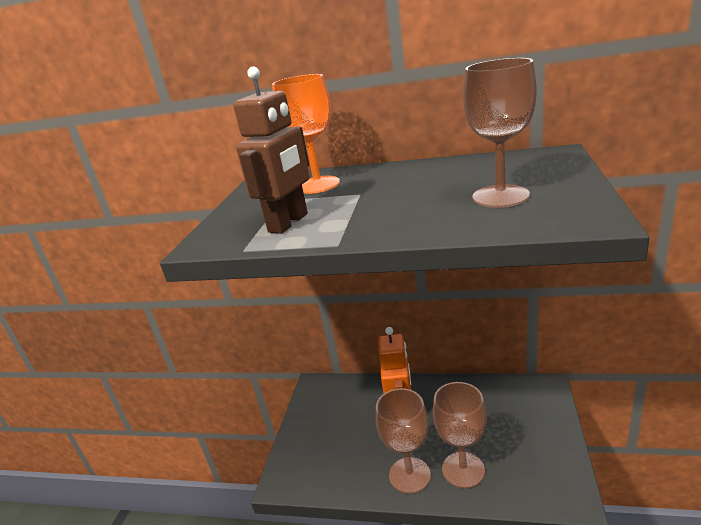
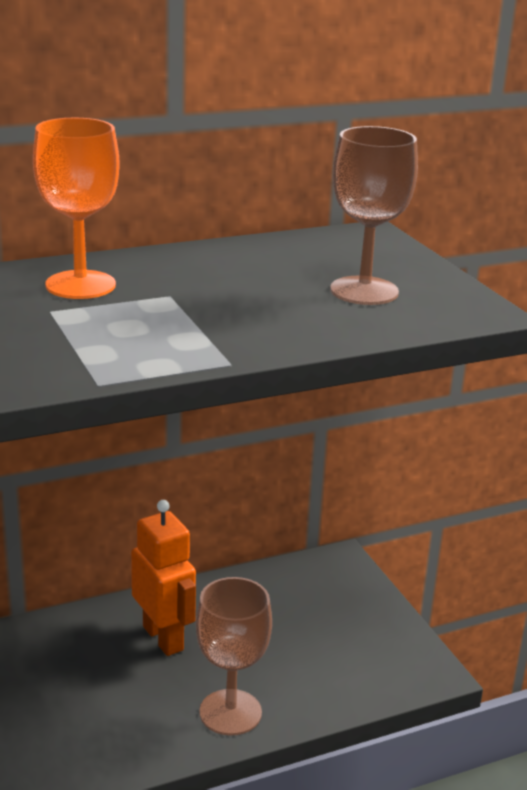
camera: 40 degrees left, 0 degrees up
brown robot [233,67,310,234] -> none
brown goblet [433,382,487,488] -> none

